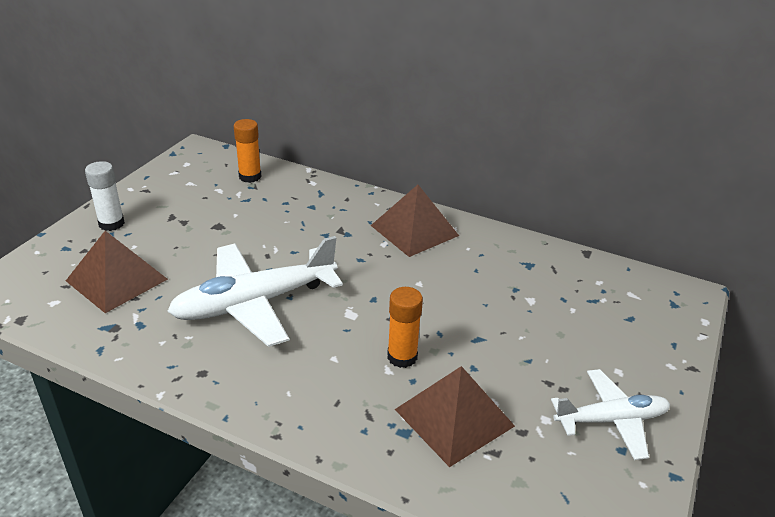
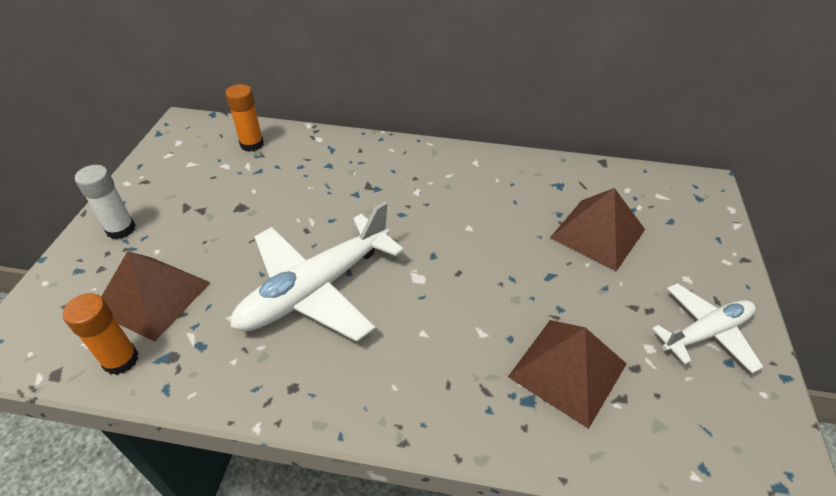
camera: 15 degrees left, 10 degrees up
brown pyramid [371,185,459,257] -> brown pyramid moved to [550,188,645,271]
orange glue stick [387,287,423,368] -> orange glue stick moved to [63,293,139,375]

